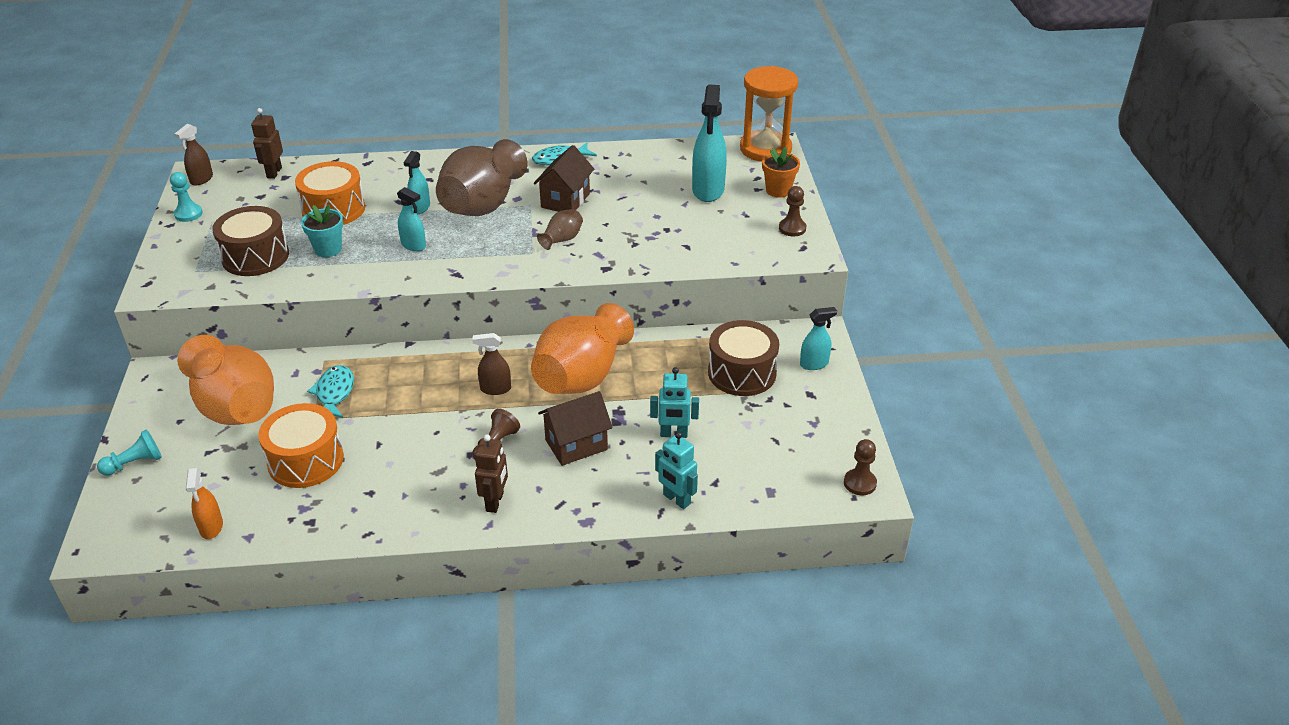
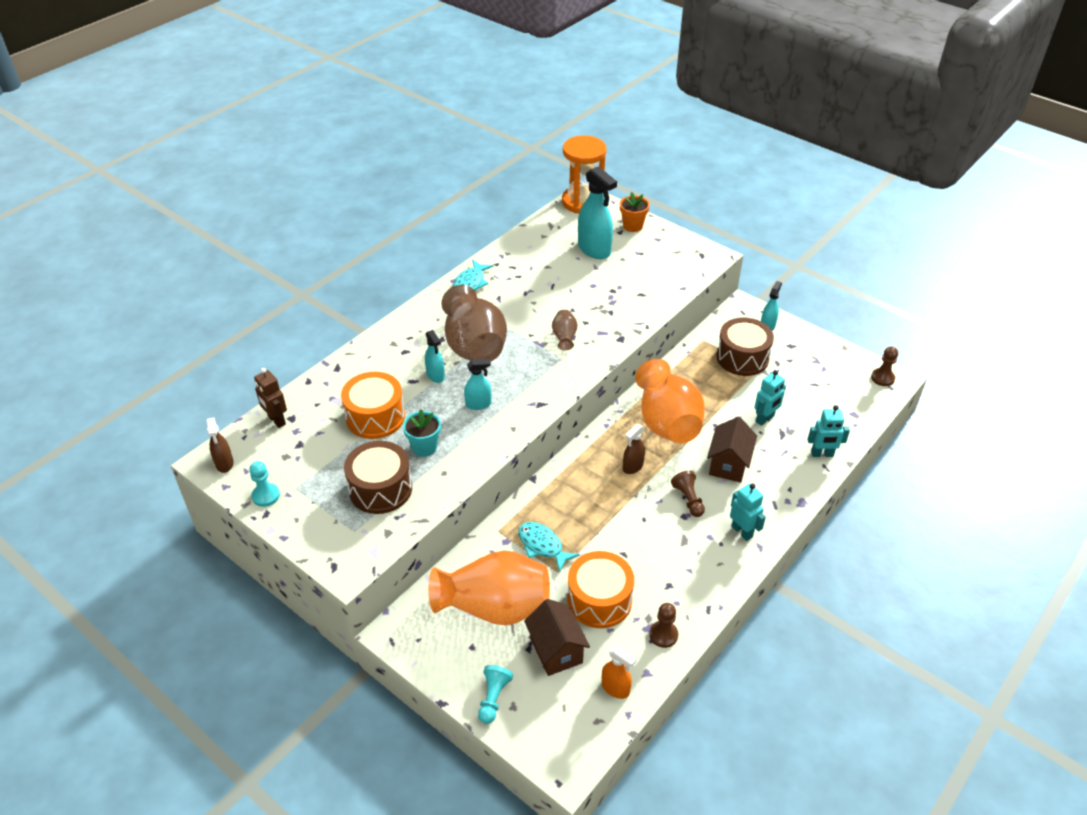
camera: 45 degrees left, 5 degrees up
brown robot [475,434,508,513] -> turquoise robot [730,483,766,541]
brown house [534,145,594,212] -> brown house moved to [524,599,590,676]
brown pawn [779,186,806,236] -> brown pawn moved to [649,603,678,648]

